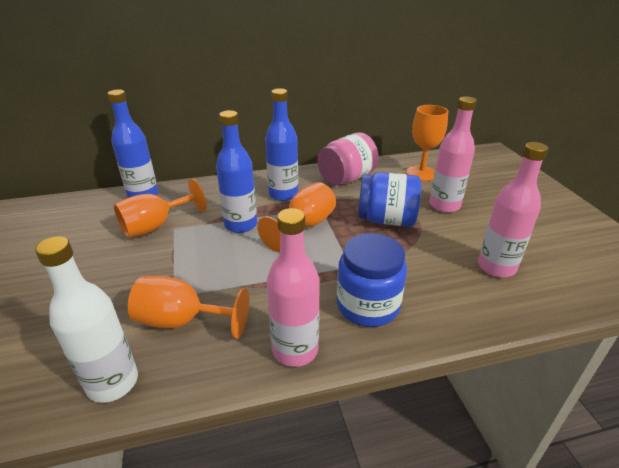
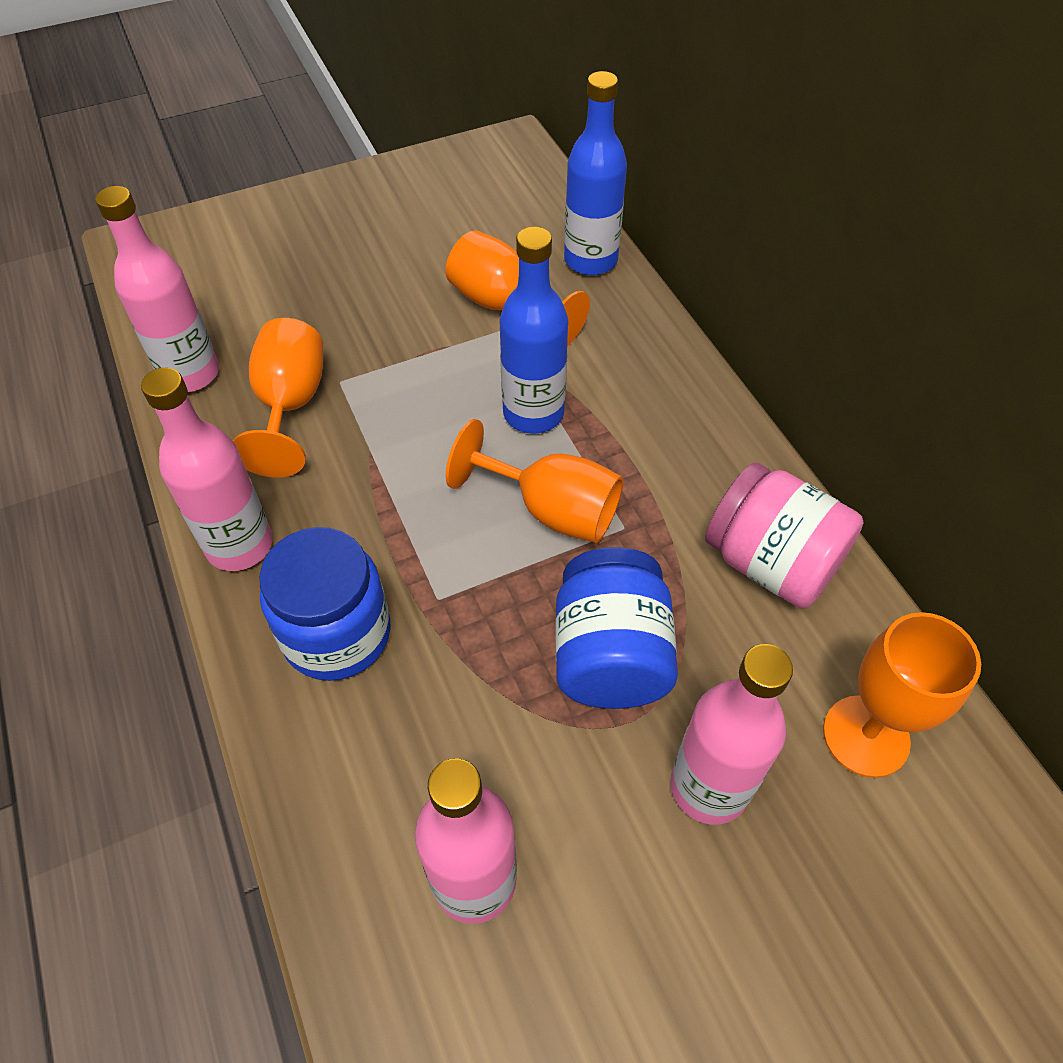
camera: 80 degrees right, 20 degrees up
white bottle [35,236,138,403] -> pink bottle [95,186,219,392]
blue bottle [265,88,298,201] -> none

